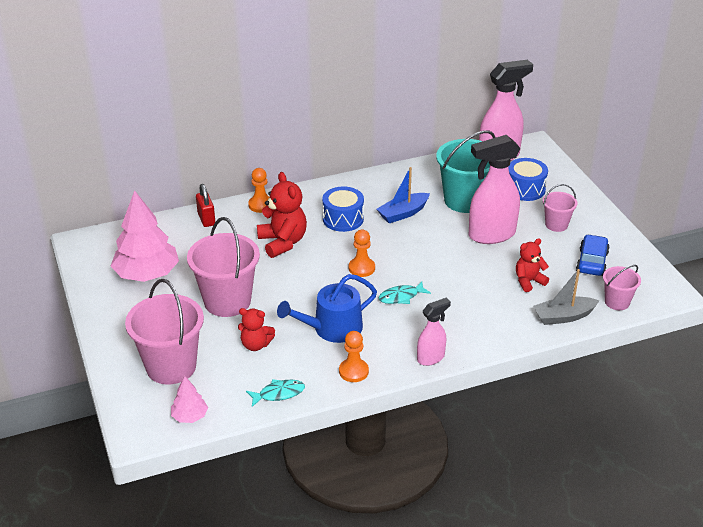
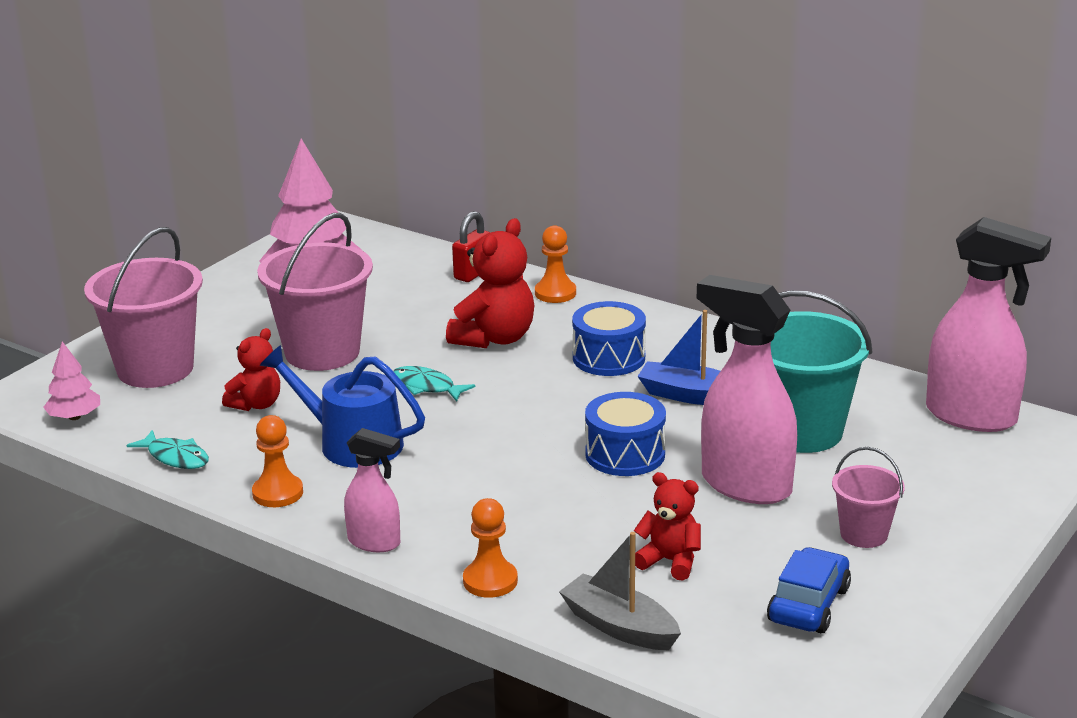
camera: 55 degrees right, 10 degrees down
red teddy bear [238,308,275,351] -> red teddy bear turned 120 degrees counterclockwise [222,328,280,411]
orange pawn [349,230,375,277] -> orange pawn moved to [463,498,518,598]
turquoise fish [378,281,431,304] -> turquoise fish moved to [393,366,475,402]
blue drum [508,158,548,201] -> blue drum moved to [585,392,666,476]
blue car [576,234,610,276] -> blue car turned 45 degrees counterclockwise [767,547,851,633]
pink bucket [603,265,641,310] -> none

